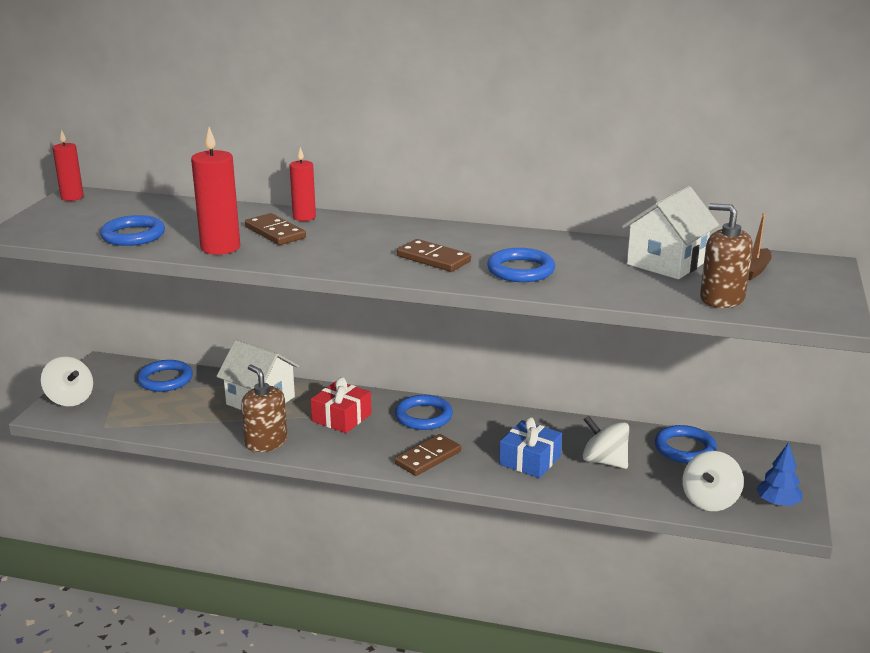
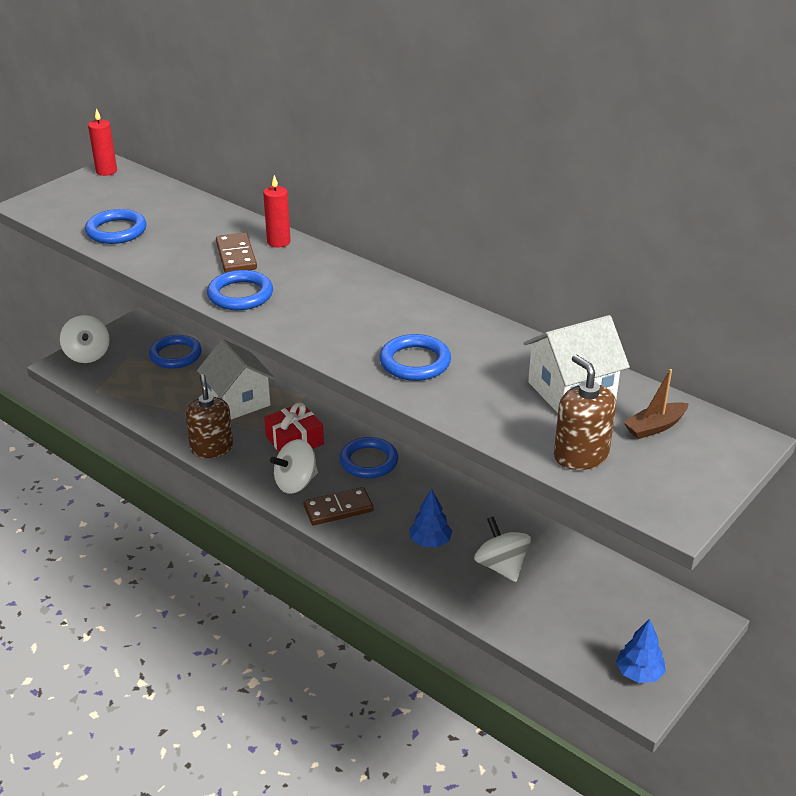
camera: 25 degrees right, 10 degrees up
red candle [191,127,240,255] -> none
brown domino [397,239,471,272] -> none
blue gift [499,417,562,478] -> blue tree [409,489,452,547]
blue ring [655,425,717,464] -> blue ring moved to [207,270,273,310]
white spinning top [682,451,744,511] -> white spinning top moved to [270,439,318,494]

